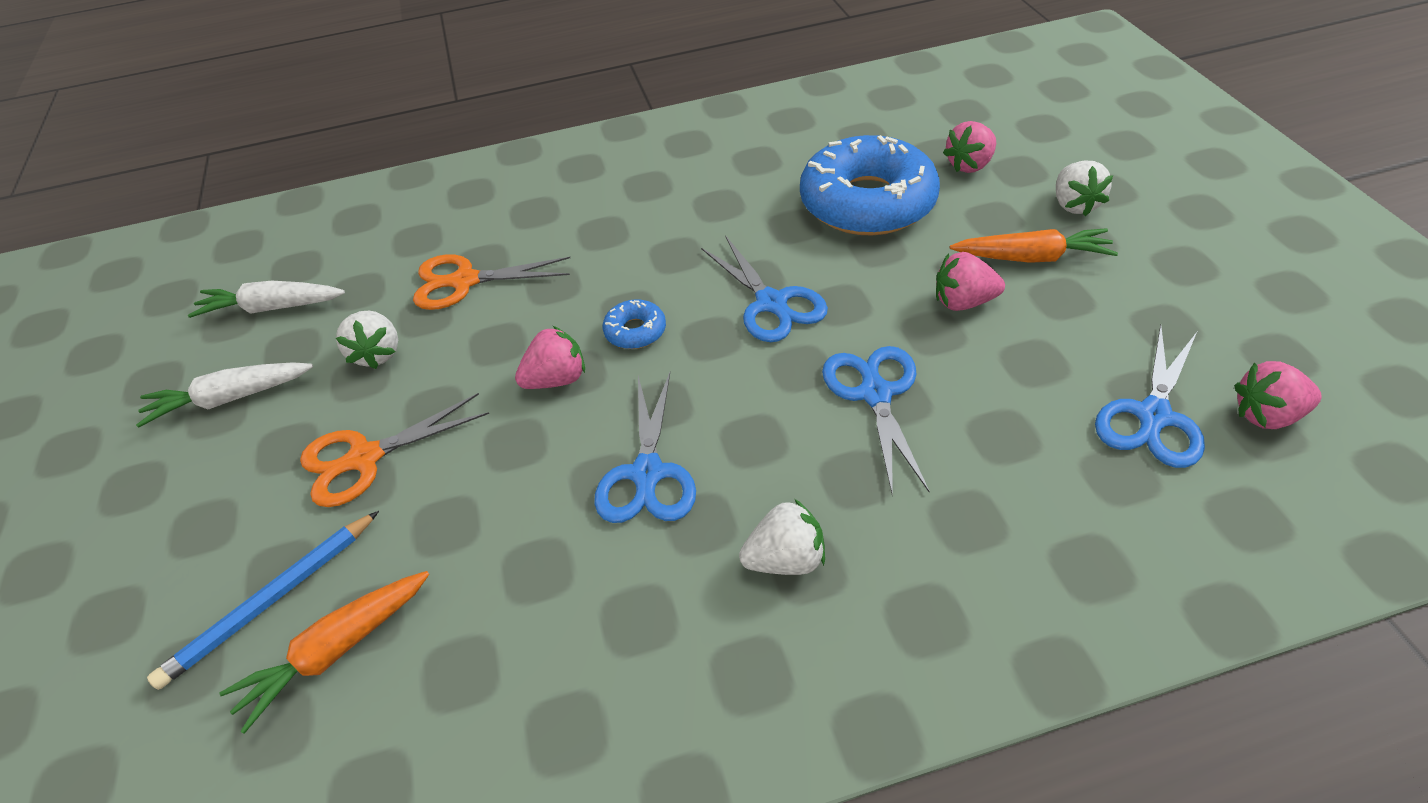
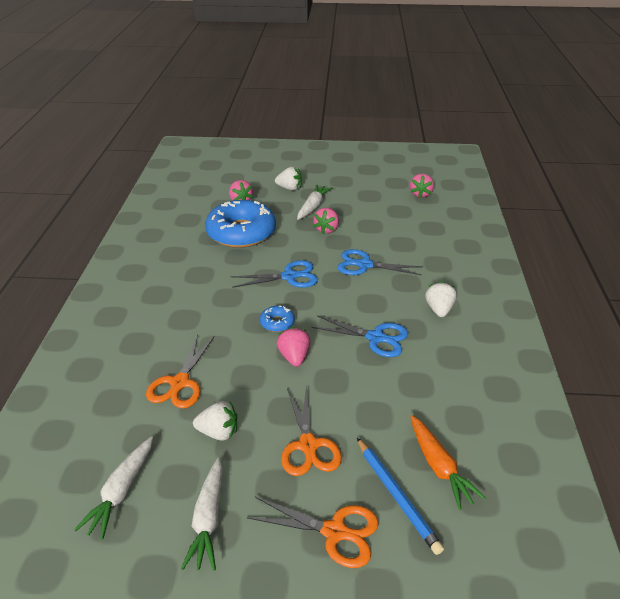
camera: 75 degrees left, 10 degrees down
orange carrot [950,228,1118,263] -> white carrot [297,184,332,220]
blue scissors [1095,325,1205,468] -> none
none -> orange scissors [247,497,379,568]

